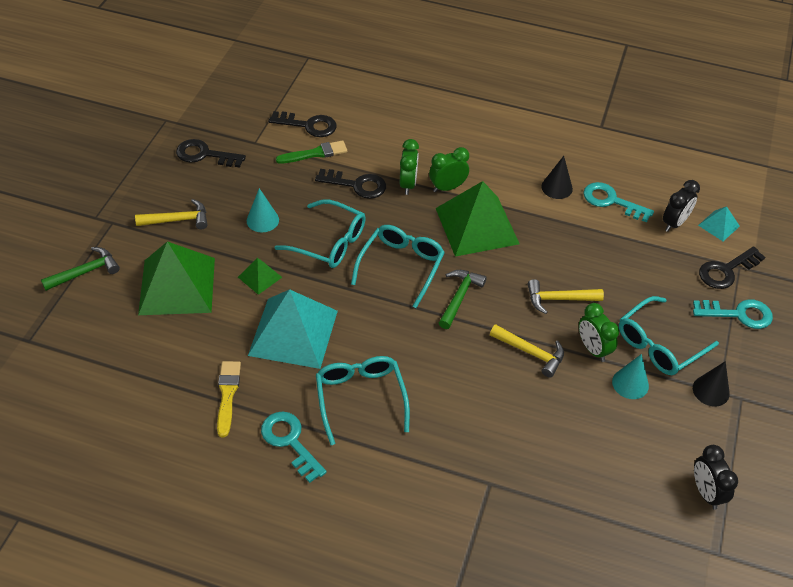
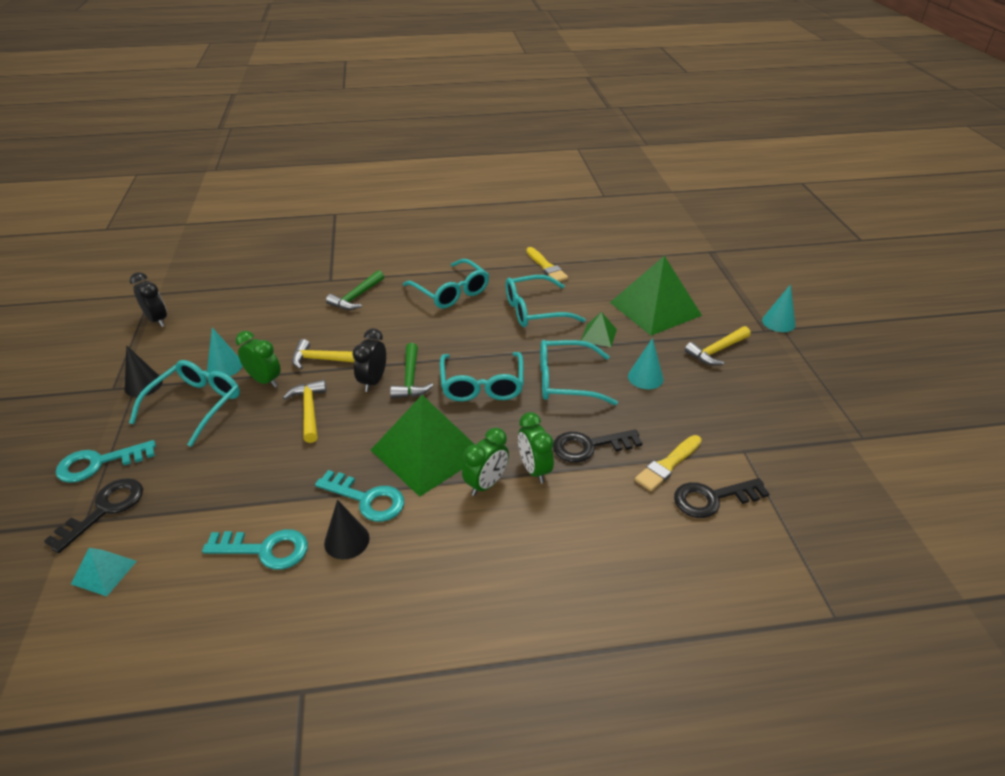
camera: 155 degrees right, 10 degrees down
green hammer [41,247,120,291] -> green hammer moved to [326,270,384,310]
black key [176,139,246,168] -> none
turquoise pyramid [248,289,338,369] -> turquoise glasses [506,275,586,327]
turquoise key [261,412,327,483] -> turquoise key moved to [315,470,404,522]
green brush [276,140,347,164] -> yellow brush [635,435,702,491]
yellow hammer [527,279,604,314] -> yellow hammer turned 75 degrees counterclockwise [283,380,326,443]
black clock [663,180,700,232] -> black clock moved to [352,328,386,392]
none -> turquoise cone [762,284,795,332]

